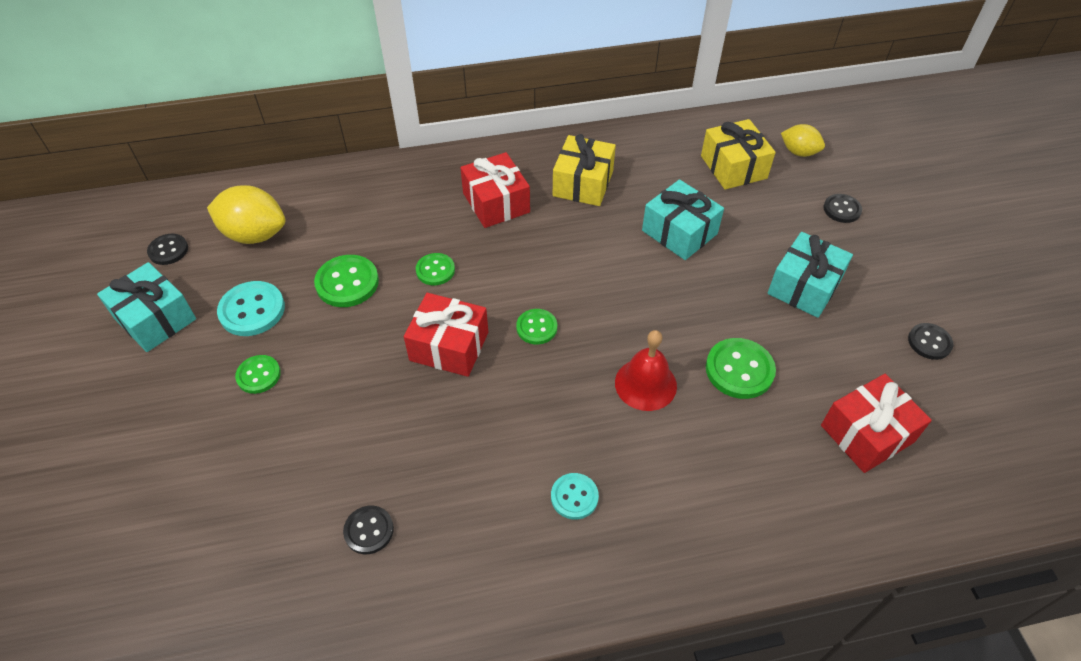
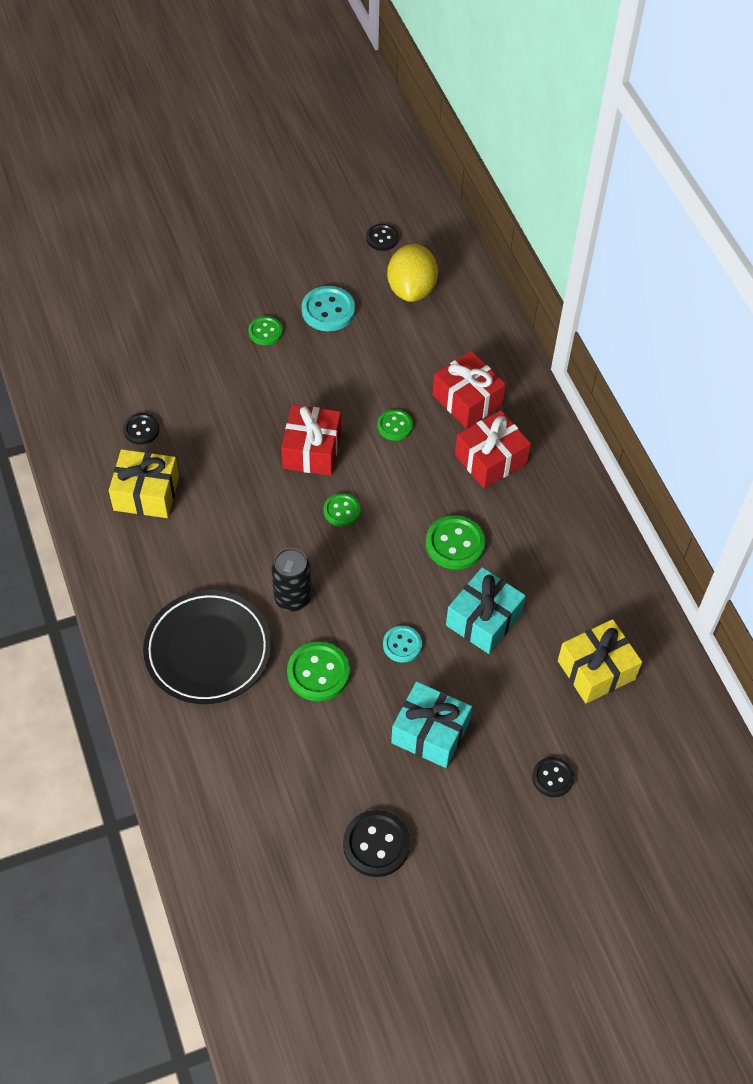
camera: 80 degrees right, 5 degrees up
turquoise gift [97,262,196,352] -> none
green button [314,255,379,307] -> green button moved to [426,515,485,570]
turquoise button [551,473,599,520] -> turquoise button moved to [383,626,422,663]
yellow gift [553,134,616,206] -> yellow gift moved to [109,449,179,518]
red bell [615,330,677,411] -> black can [272,548,311,611]
yellow lemon [781,124,825,157] -> none
red gift [821,374,932,473] -> red gift moved to [433,351,506,428]
black button [908,323,954,360] -> black button [343,810,410,877], size x1.59
none -> black plate [143,590,271,704]

